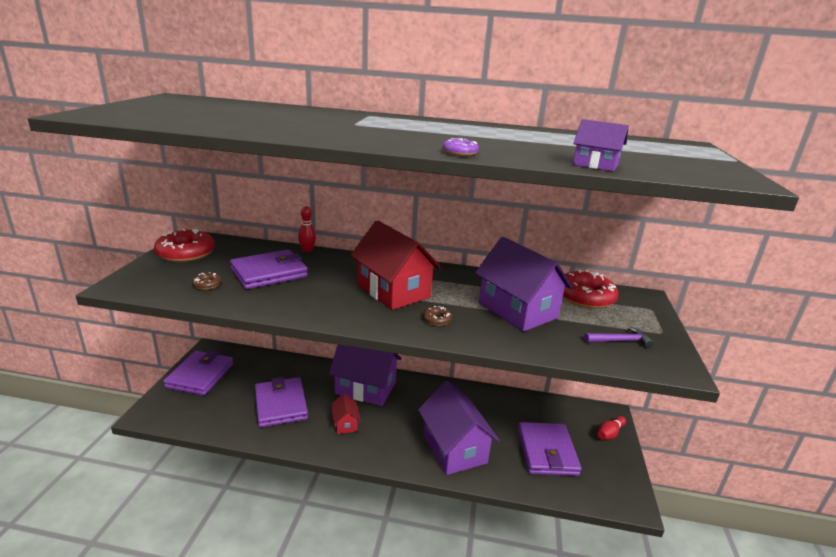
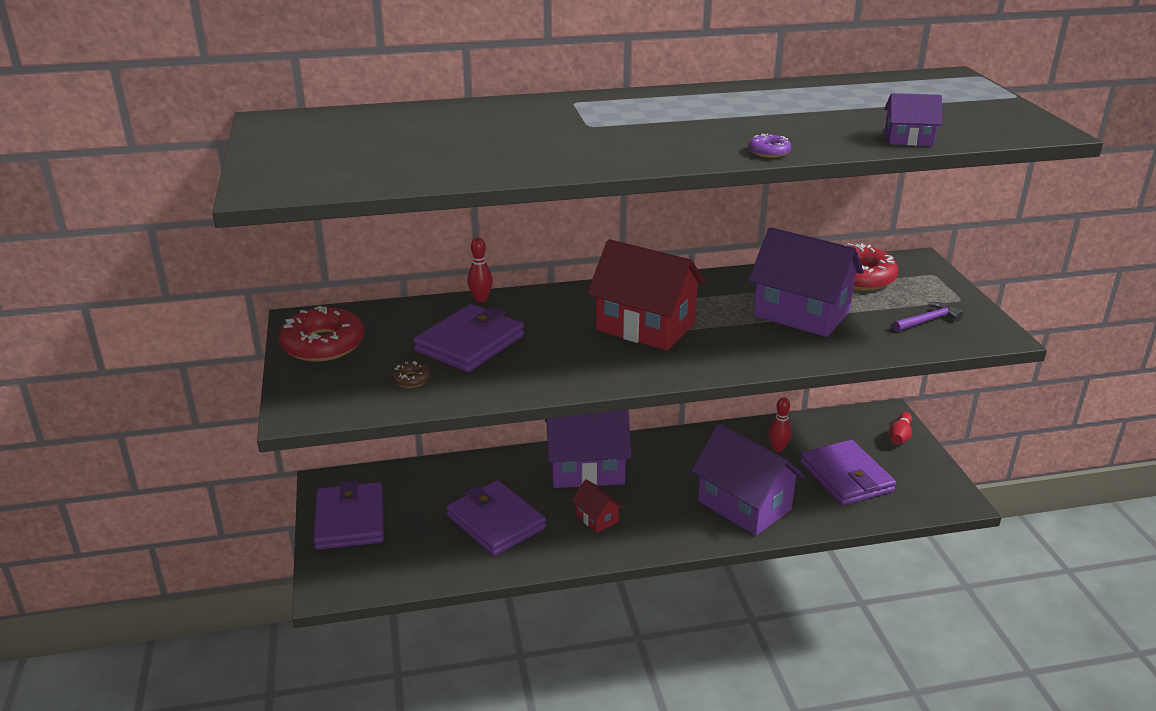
camera: 20 degrees left, 5 degrees up
brown donut [423,306,452,326] -> none
none -> red bowling pin [769,397,791,452]

